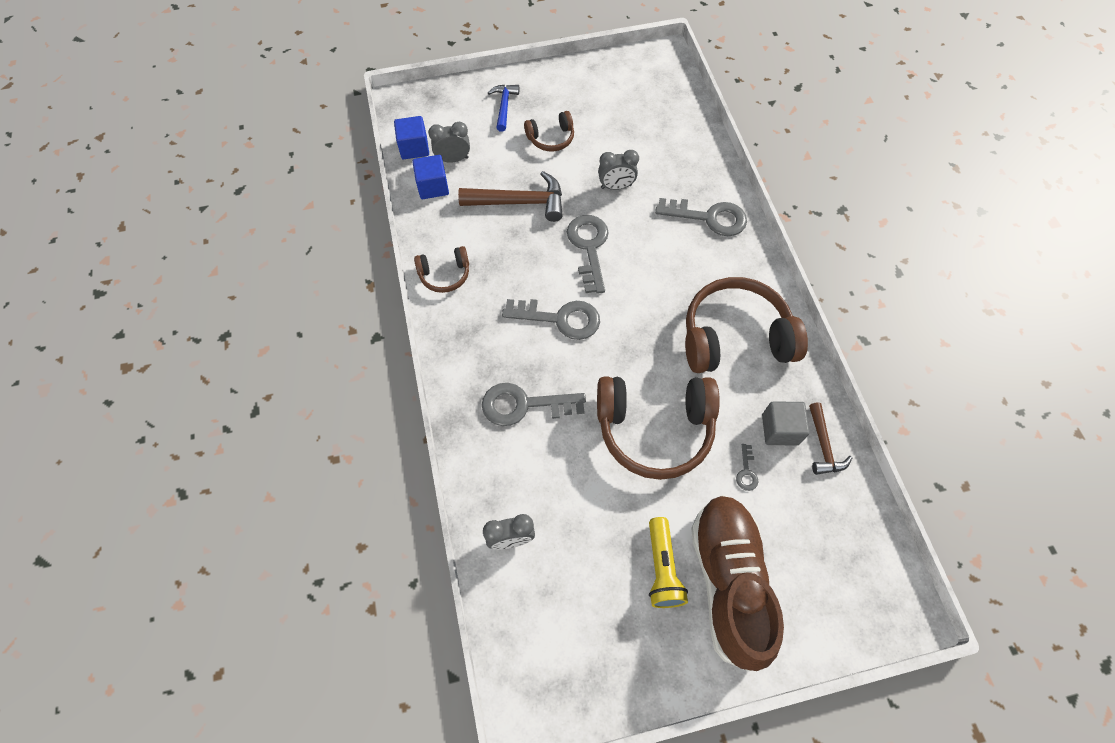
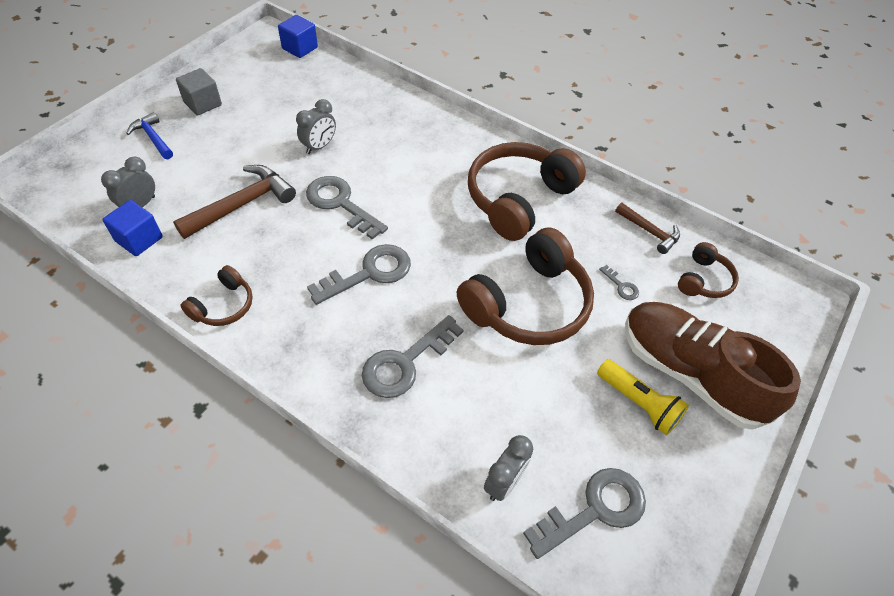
camera: 45 degrees left, 10 degrees down
blue cube [394,116,429,159] -> blue cube moved to [278,15,318,58]
brown headphones [524,111,574,152] -> brown headphones moved to [678,242,739,298]
grey key [655,198,747,236] -> grey key moved to [523,468,646,559]
grey cube [762,401,809,446] -> grey cube moved to [176,68,222,116]

